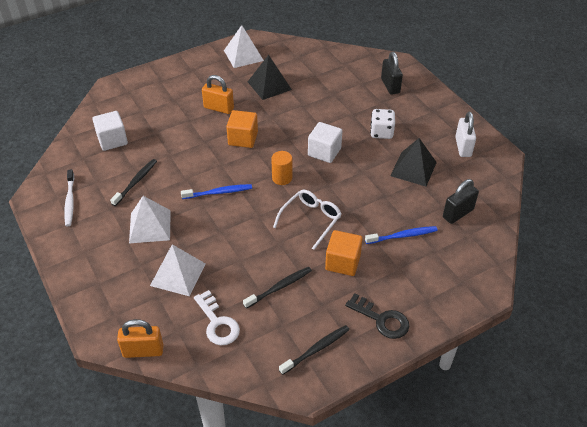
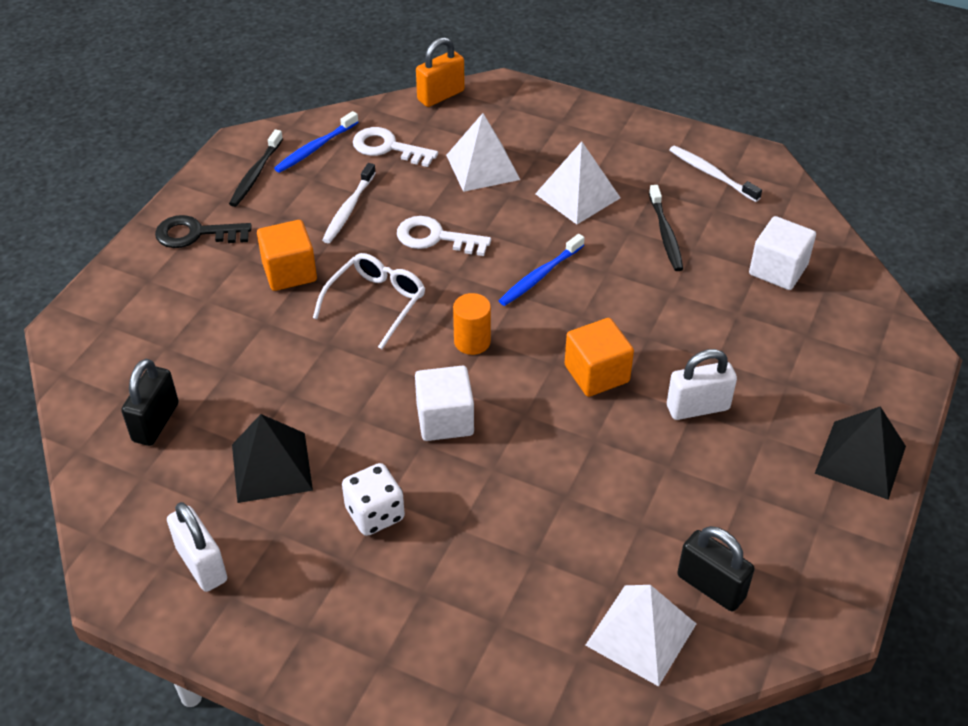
camera: 145 degrees right, 0 degrees up
orange padlock [202,75,234,114] -> white padlock [667,349,737,420]
white pyramid [224,25,264,68] -> white pyramid moved to [585,585,696,686]
black toothbrush [243,267,312,309] -> white toothbrush [322,163,376,243]
black pyramid [248,55,292,100] -> black pyramid moved to [815,406,906,500]
white glasses [273,189,342,250] -> white glasses turned 150 degrees counterclockwise [313,253,425,349]
blue toothbrush [365,226,438,244] -> blue toothbrush moved to [274,111,358,173]
black padlock [381,52,403,95] -> black padlock moved to [677,526,755,611]
none -> white key [397,216,491,256]

